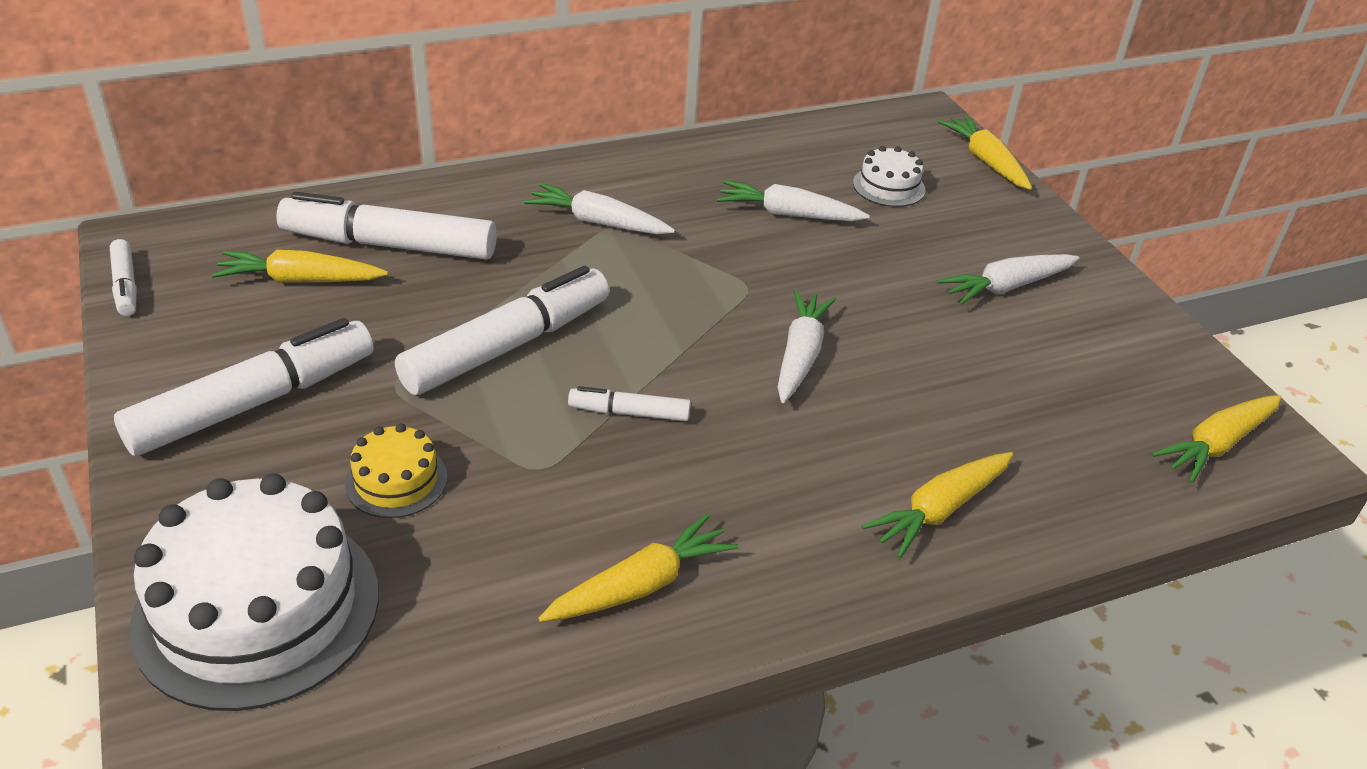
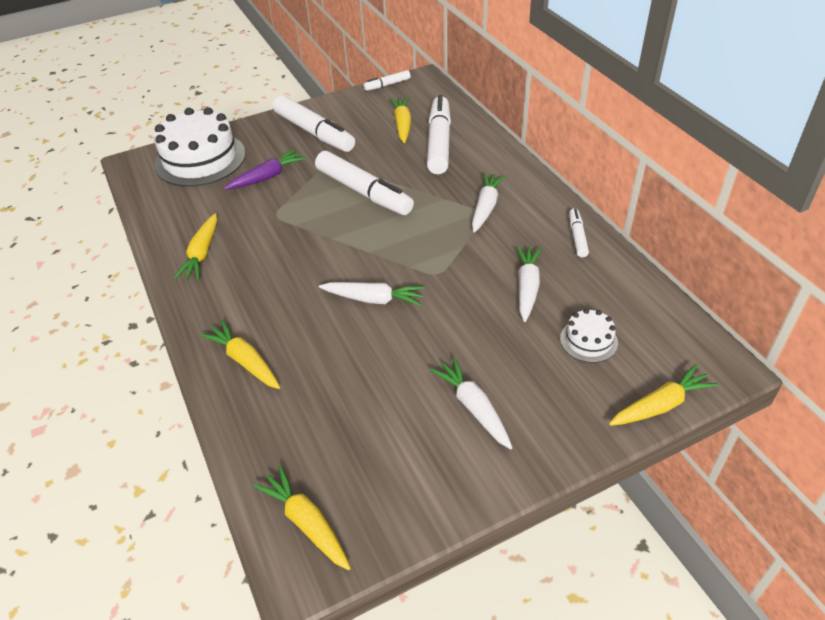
camera: 90 degrees right, 5 degrees up
yellow cake [345,424,447,518] -> purple carrot [224,149,306,190]
yellow carrot [538,513,739,622] -> yellow carrot turned 45 degrees clockwise [174,213,217,280]
white marker [568,386,691,421] -> white marker moved to [569,208,589,257]

